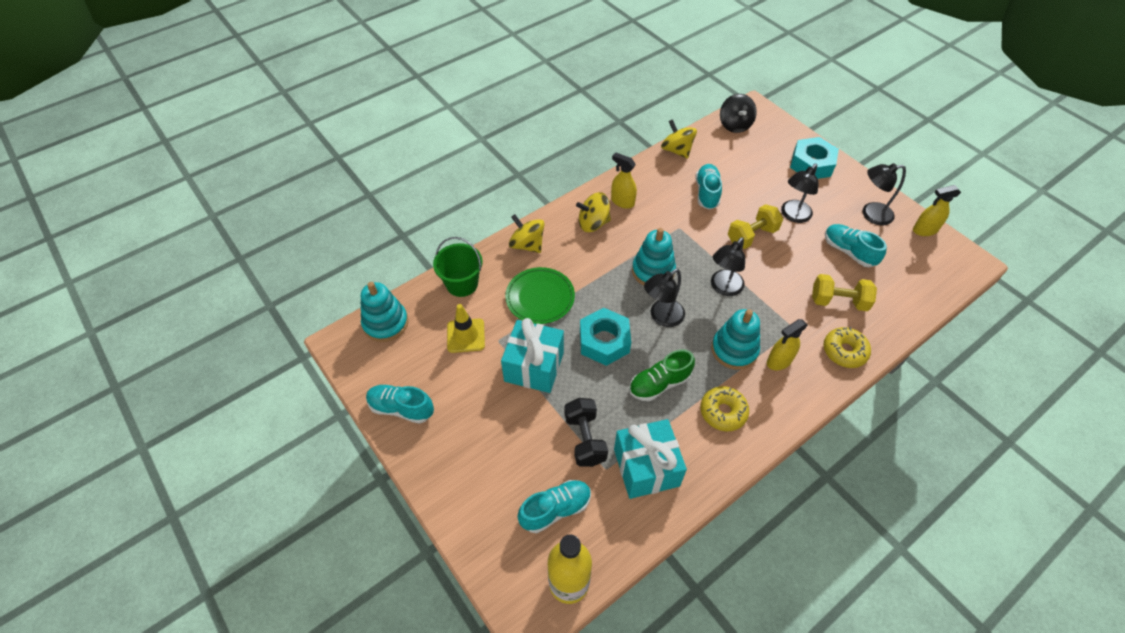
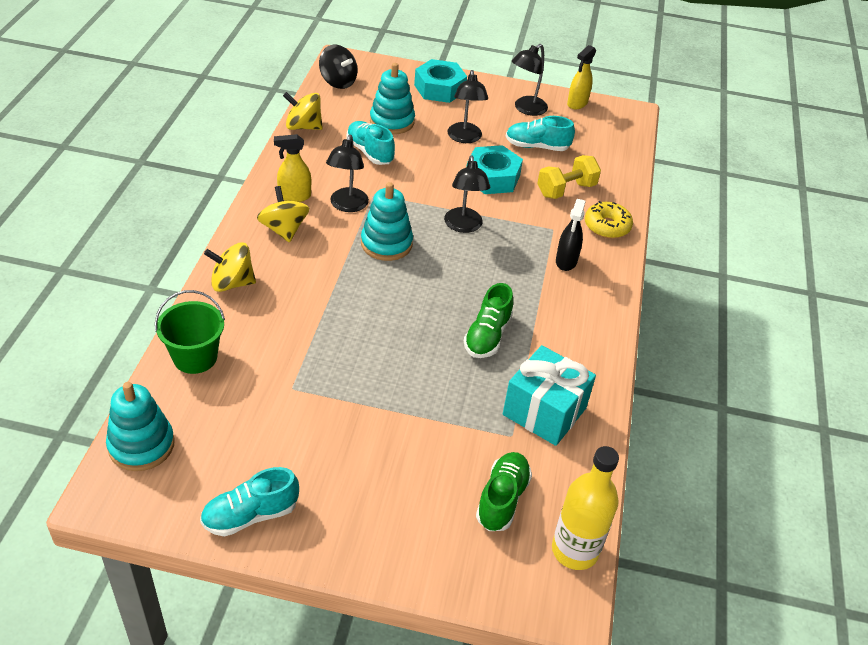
camera: 45 degrees left, 10 degrees down
yellow traffic cone [447,304,485,353] -> none
turquoise gift [501,318,564,393] -> none
green plate [505,267,575,324] -> none
turquoise shoe [517,480,591,533] -> green shoe [476,452,532,531]
black dumbbell [565,398,608,467] -> none
yellow spinning top [576,192,611,232] -> yellow spinning top turned 120 degrees clockwise [257,186,309,243]
turquoise nut [580,308,631,366] -> turquoise nut moved to [467,145,523,194]
black lamp [644,269,685,327] -> black lamp moved to [326,135,369,212]
yellow donut [700,386,749,431] -> none
turquoise stacking toy [711,309,760,370] -> turquoise stacking toy moved to [370,63,415,134]
yellow dumbbell [728,204,783,249] -> none
yellow spray bottle [767,319,808,370] -> black spray bottle [556,199,585,271]

